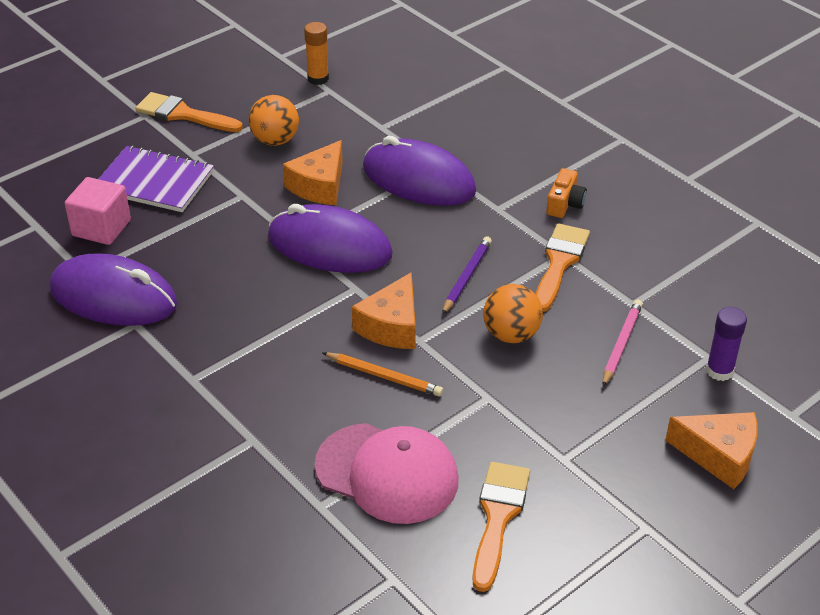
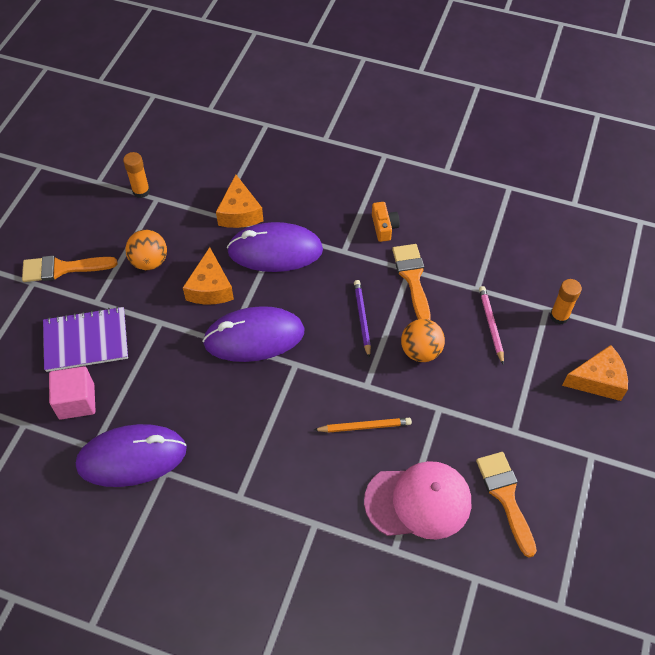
camera: 30 degrees left, 15 degrees up
orange cheese [352,272,416,349] -> orange cheese moved to [216,175,263,228]
purple glue stick [706,307,747,381] -> orange glue stick [550,279,582,324]

